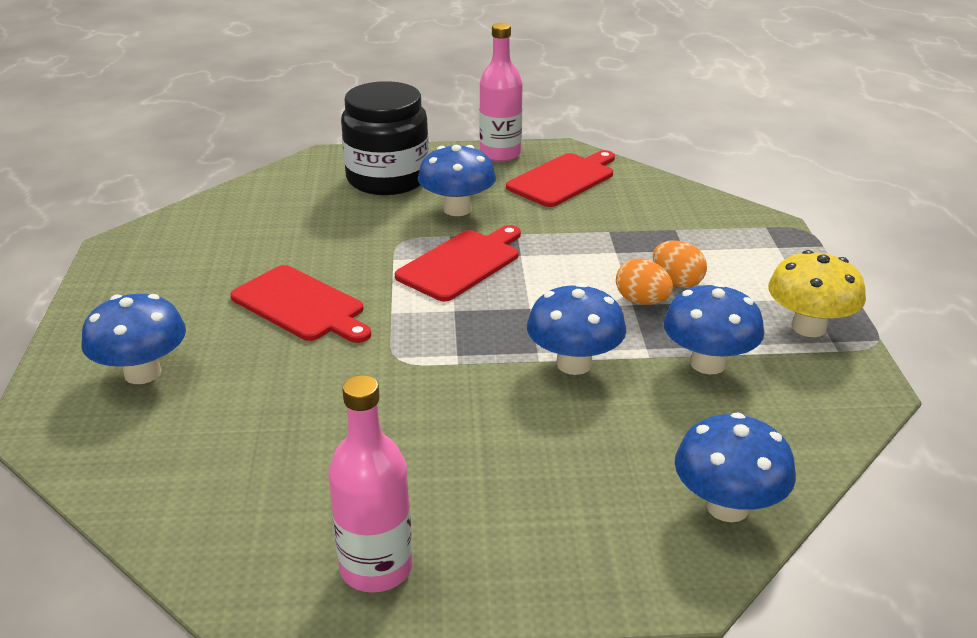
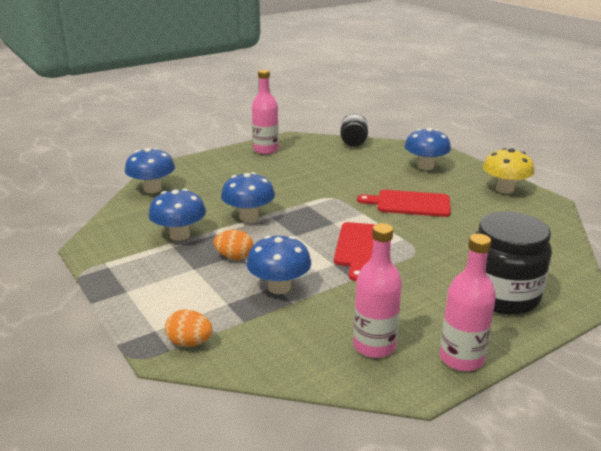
camera: 150 degrees right, 5 degrees down
blue mushroom [418,145,496,216] -> blue mushroom moved to [246,236,311,294]
red cutting board [506,150,615,207] -> pink bottle [353,223,402,358]
orange egg [653,240,707,288] -> orange egg moved to [165,309,213,347]
yellow mushroom [768,250,866,337] -> yellow mushroom moved to [483,148,534,194]
none -> black jar [340,113,368,147]

